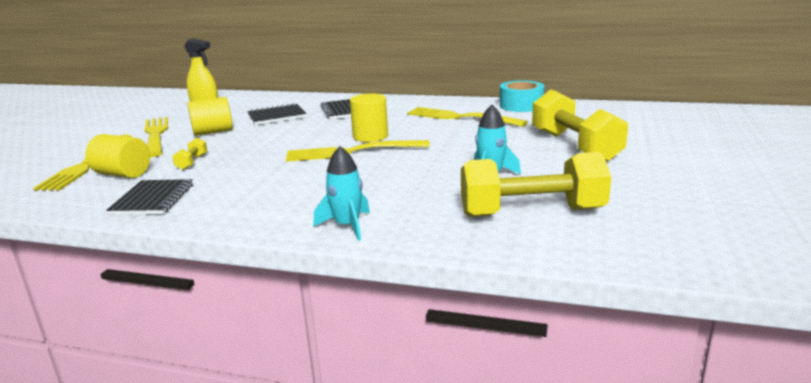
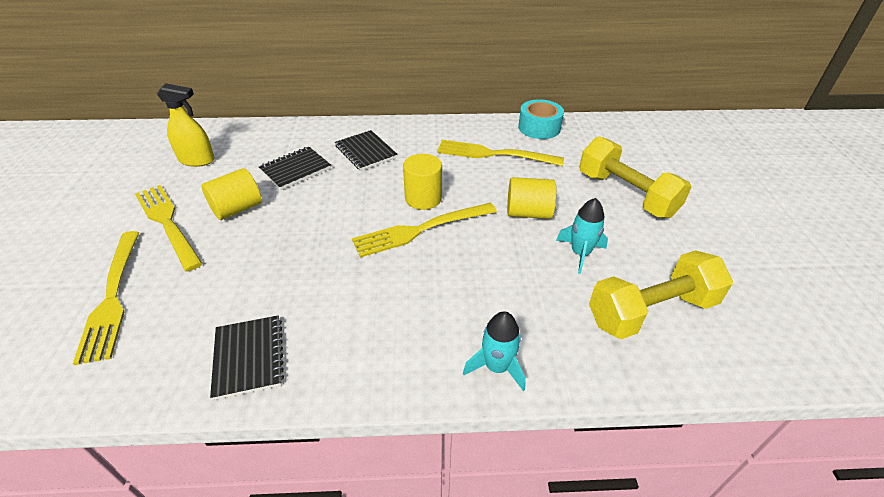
camera: 20 degrees left, 20 degrees up
yellow cylinder [85,134,150,178] -> yellow cylinder moved to [507,177,556,219]
yellow dumbbell [172,138,207,170] -> none

